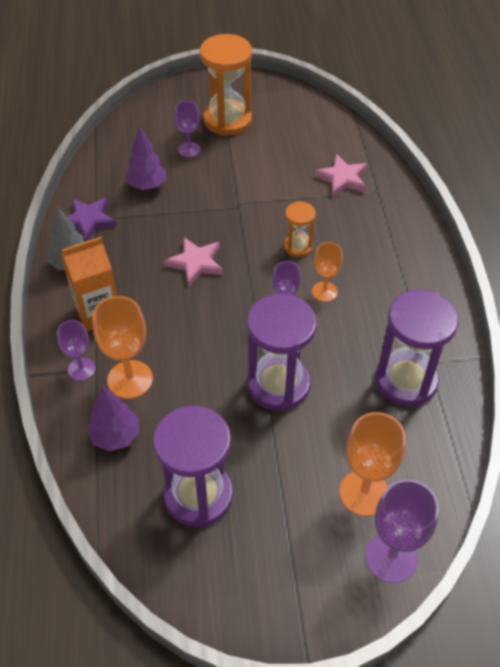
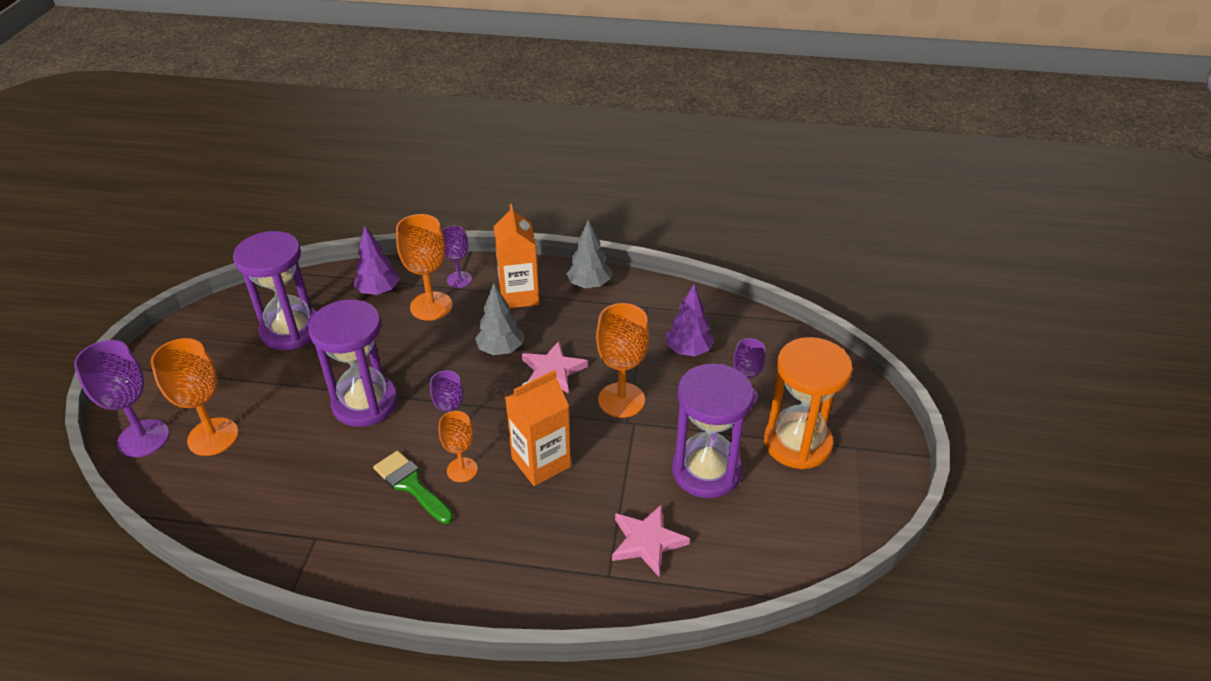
camera: 105 degrees right, 10 degrees down
purple star [67,197,117,241] -> none
orange hourglass [284,202,316,257] -> orange carton [505,370,571,486]
purple hourglass [375,289,458,406] -> purple hourglass moved to [672,363,754,498]
none -> green brush [373,450,453,524]
none -> grey tree [475,283,523,355]
none -> orange goblet [596,303,649,418]

